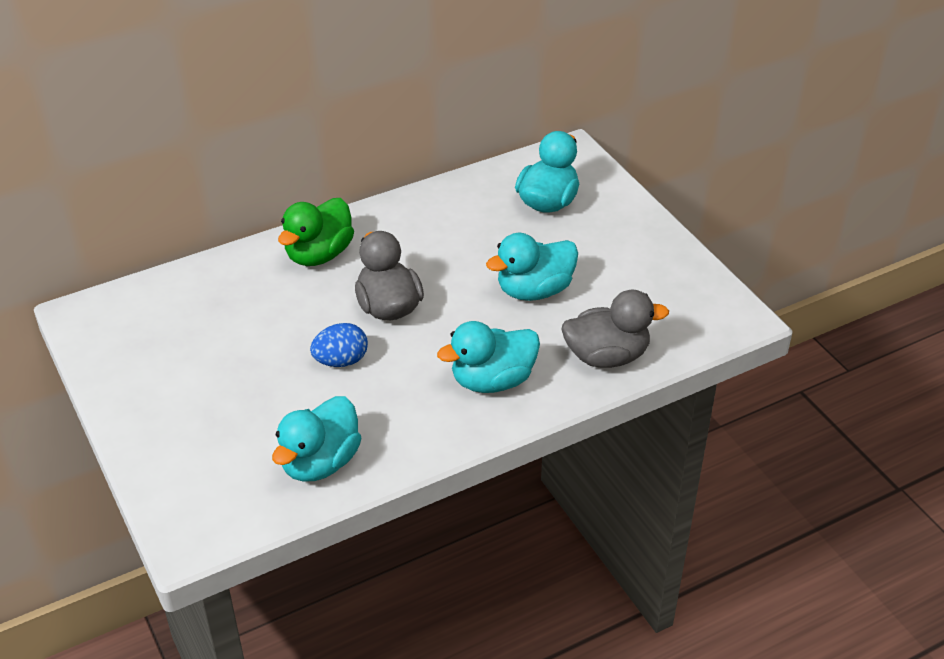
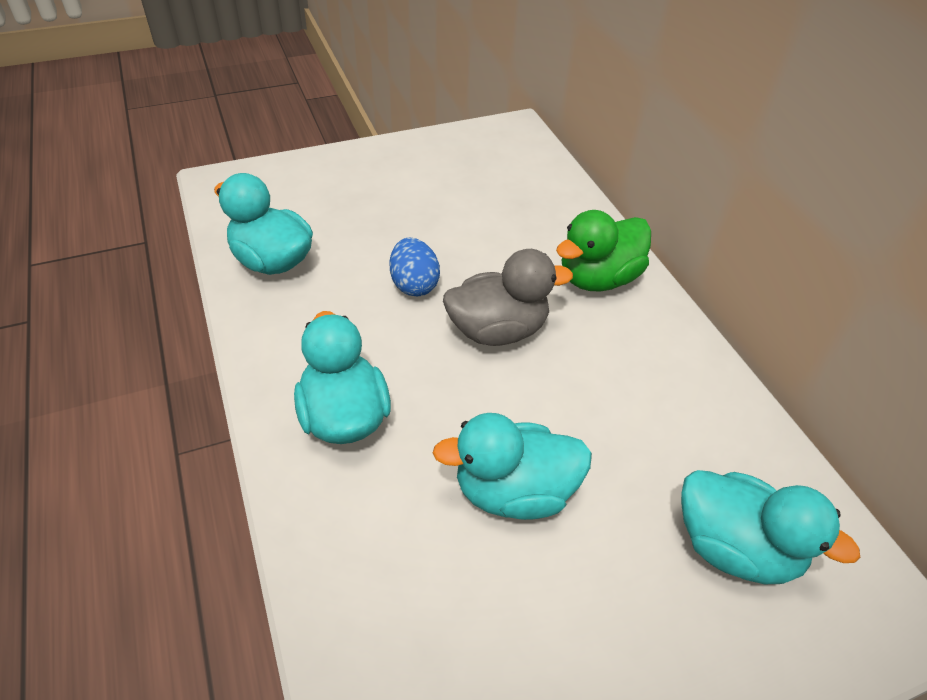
camera: 95 degrees right, 5 degrees up
green duck [278,198,354,266] -> green duck turned 75 degrees counterclockwise [556,210,651,292]
turquoise duck [486,233,578,301] -> turquoise duck turned 75 degrees counterclockwise [433,413,592,520]
grey duck [561,290,669,368] -> none

